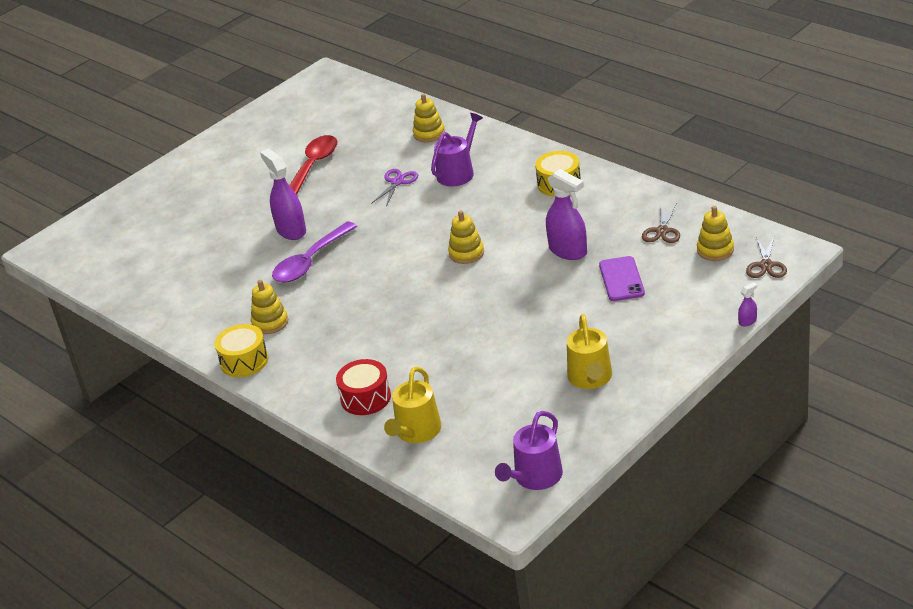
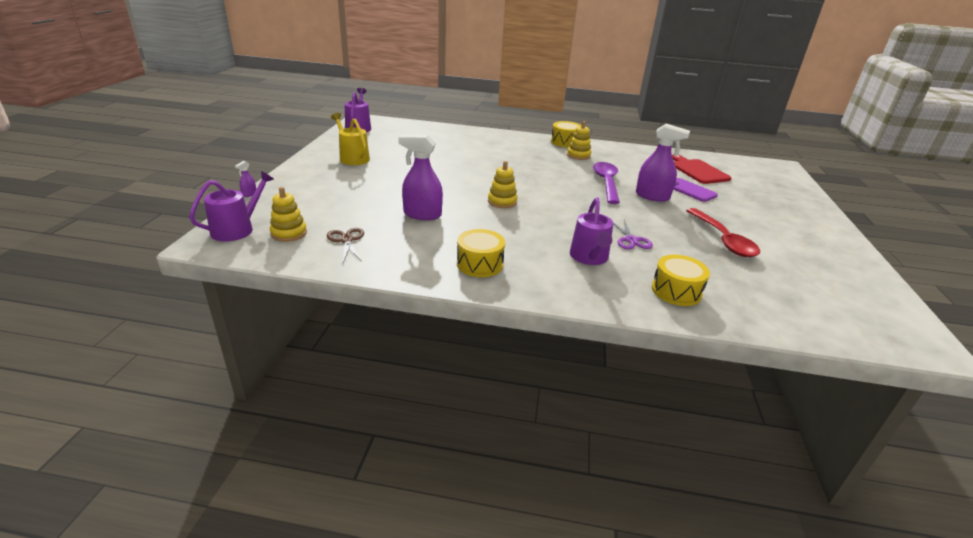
camera: 140 degrees right, 5 degrees down
red drum [336,359,391,415] -> none
yellow watering can [384,367,441,443] -> none
yellow stacking toy [413,94,445,143] -> yellow drum [652,255,710,306]
purple phone [599,256,645,301] -> purple phone moved to [673,178,718,202]
brown scissors [746,237,787,278] -> purple watering can [189,171,274,241]
none -> red cutting board [672,154,731,184]

